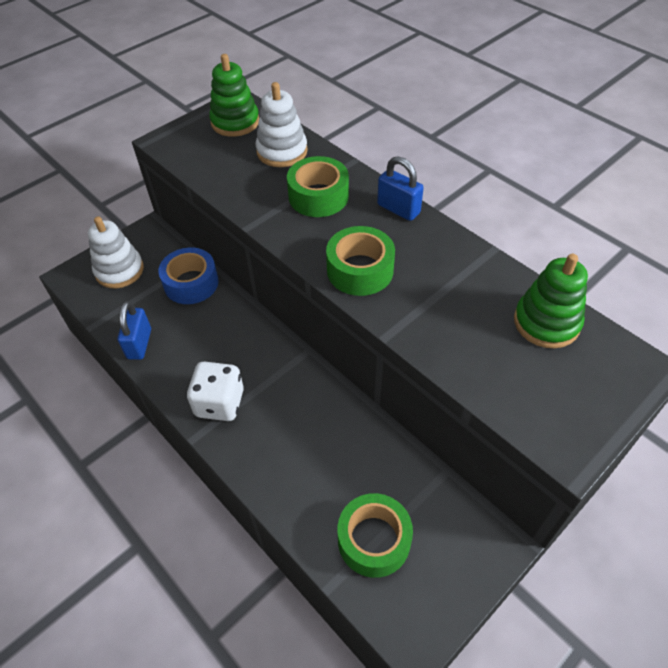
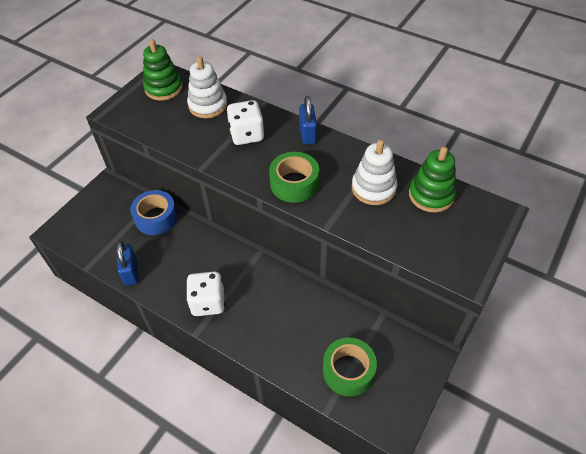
camera: 15 degrees left, 0 degrees up
white stacking toy [88,216,144,288] -> white stacking toy moved to [352,140,397,205]
green tape [287,156,349,217] -> white dice [226,100,265,145]
blue padlock [377,156,424,221] -> blue padlock turned 60 degrees clockwise [299,96,317,145]

